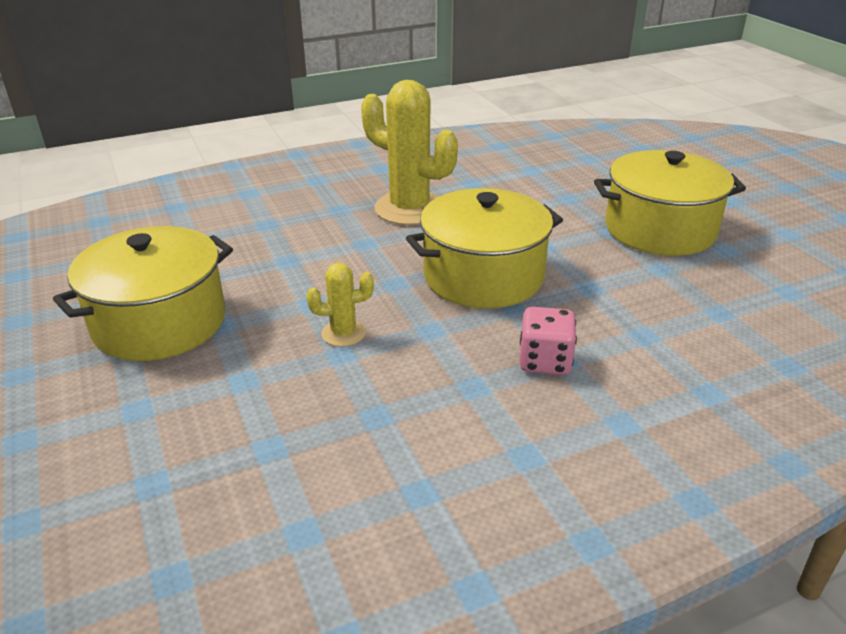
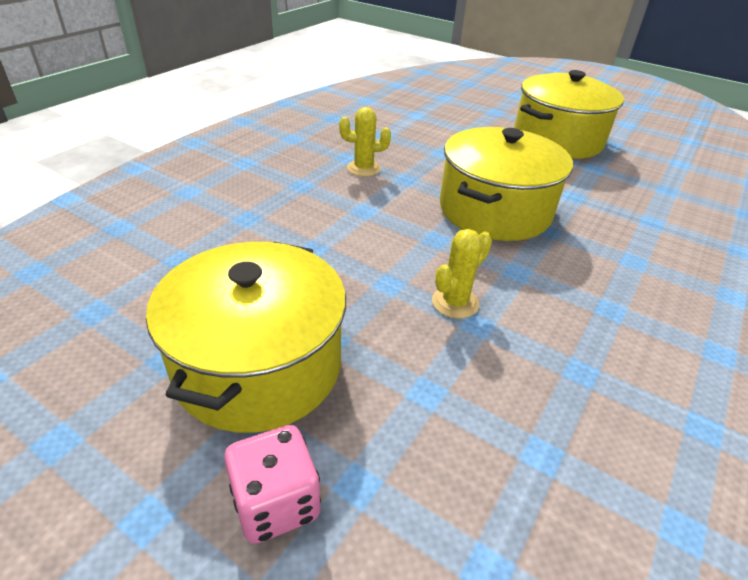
camera: 35 degrees left, 5 degrees up
yellow cactus [361,80,458,225] -> yellow cactus [339,107,391,177], size x0.49
pink dice [519,307,577,375] -> pink dice moved to [224,425,321,544]

